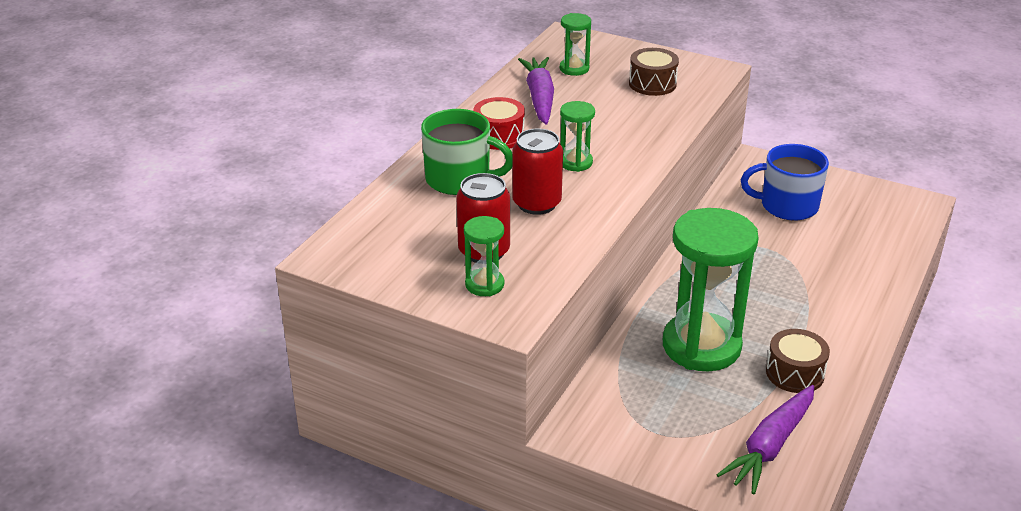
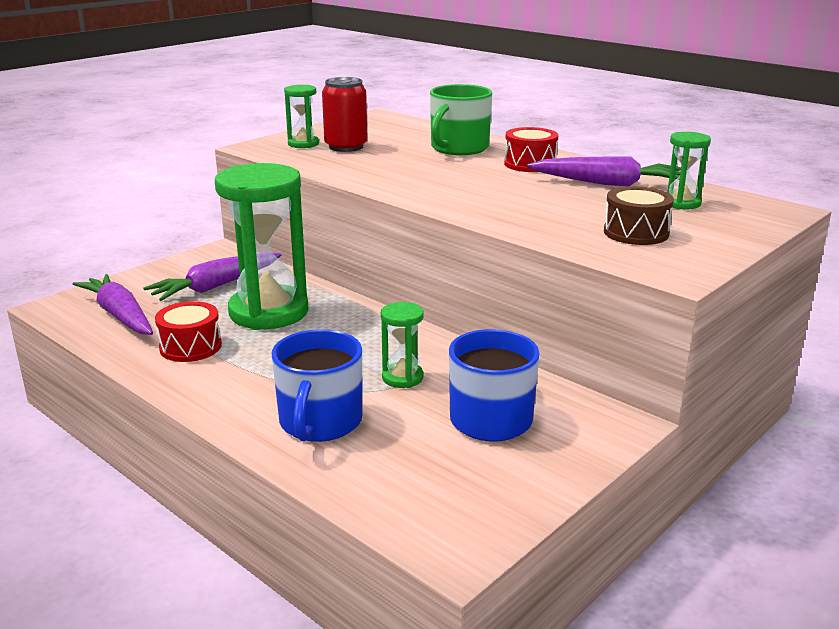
camera: 105 degrees right, 10 degrees down
red can [512,128,563,215] -> none
green hourglass [560,101,595,172] -> green hourglass moved to [381,302,424,388]
brown drum [766,329,830,393] -> red drum [155,301,222,362]
none -> purple carrot [143,253,281,301]
none -> blue mug [272,329,362,442]

